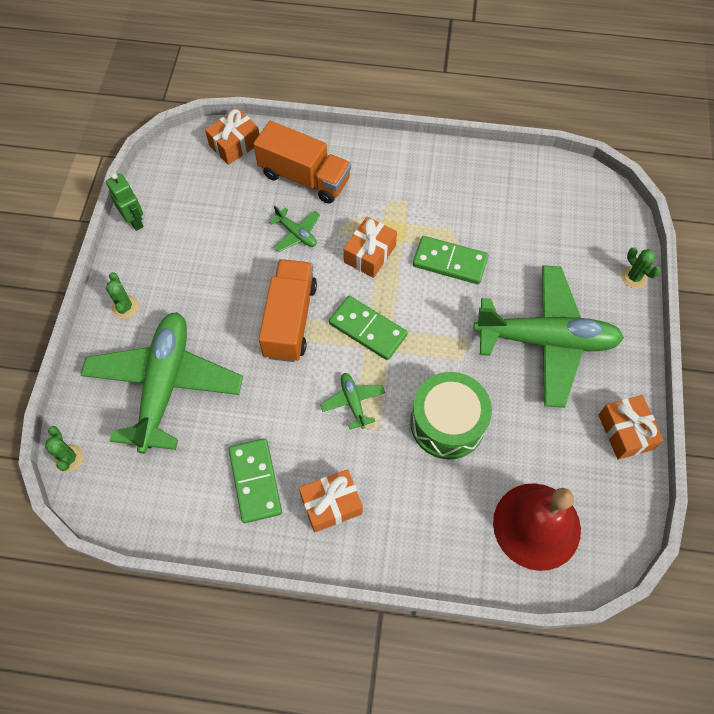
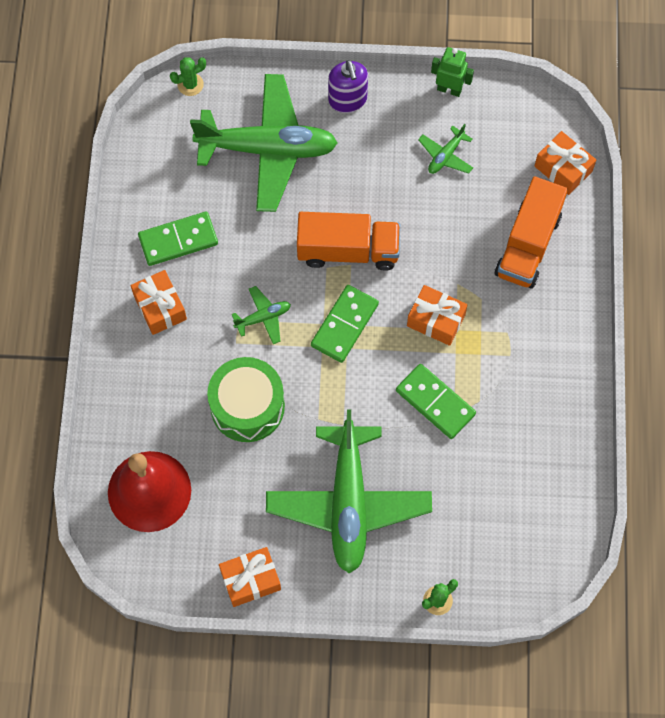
camera: 85 degrees right, 5 degrees up
green robot [106,173,144,231] -> green robot turned 120 degrees counterclockwise [431,47,474,97]
green cactus [106,272,139,319] -> purple soap dispenser [328,60,368,113]
green plane [269,206,320,252] -> green plane moved to [418,124,473,174]
green domino [413,236,489,284] -> green domino turned 60 degrees counterclockwise [396,364,476,439]

